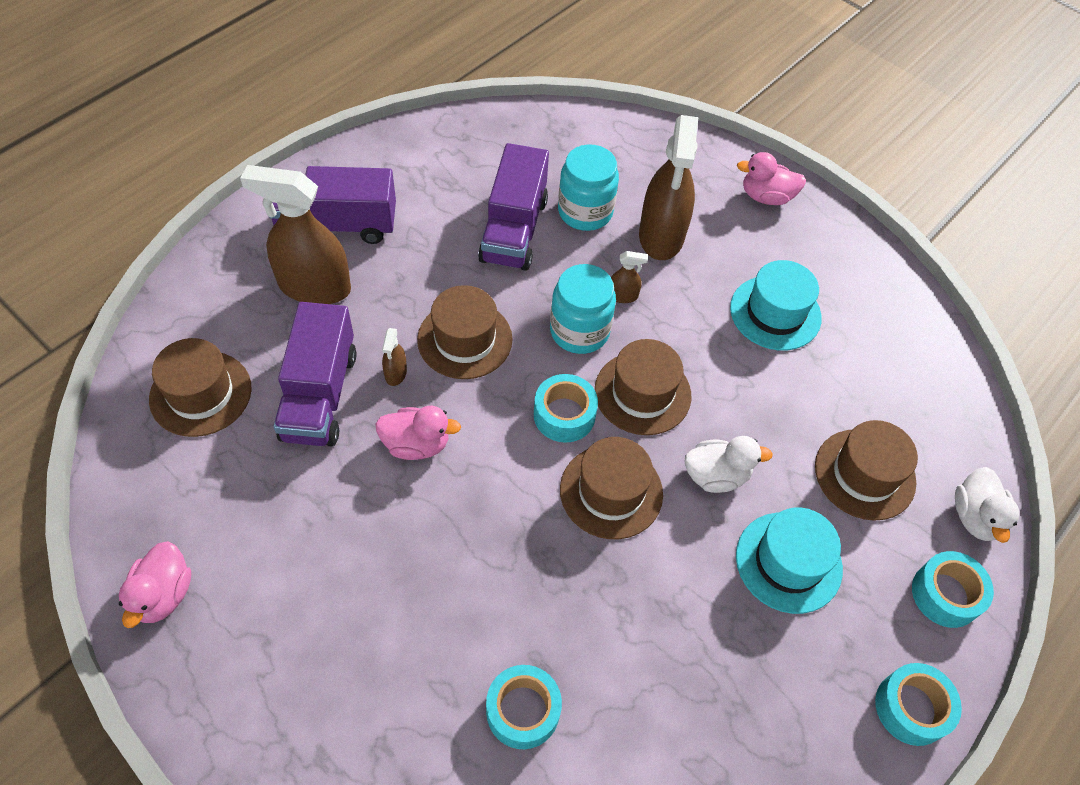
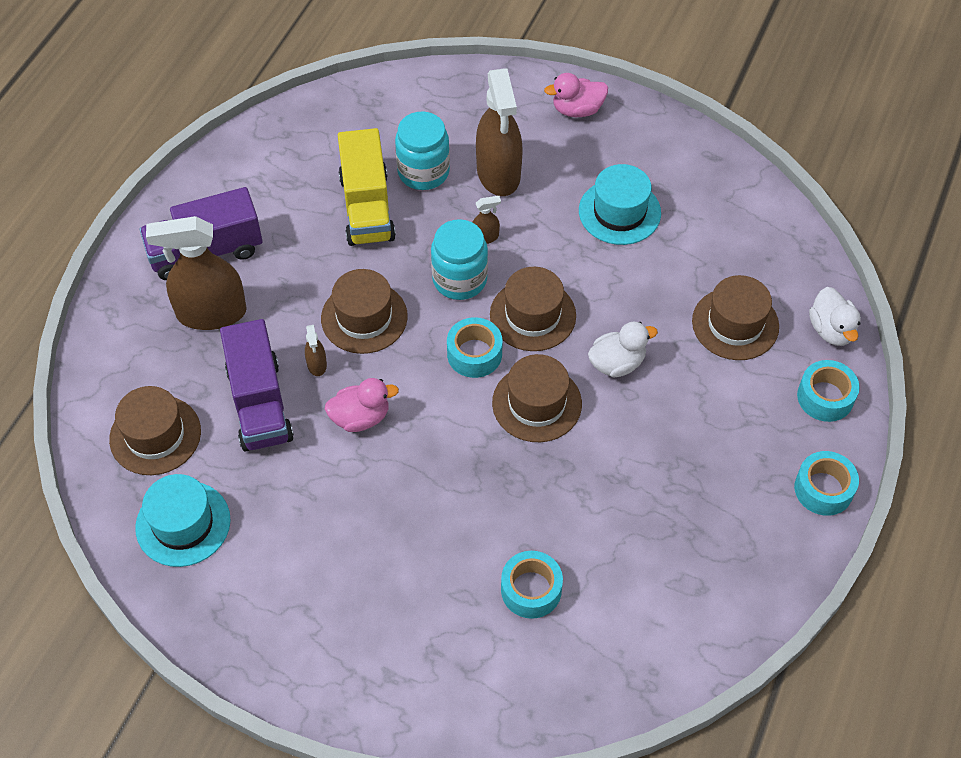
camera: 15 degrees left, 0 degrees up
pink duck [119,541,191,628] -> none
purple truck [478,143,549,271] -> yellow truck [338,128,396,246]
turquoise hat [736,508,843,614] -> turquoise hat moved to [135,474,231,567]

